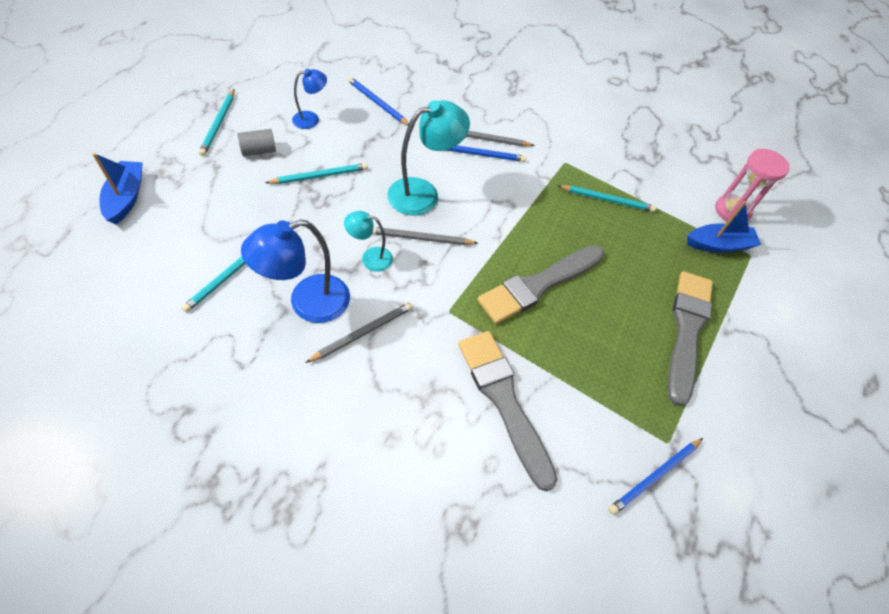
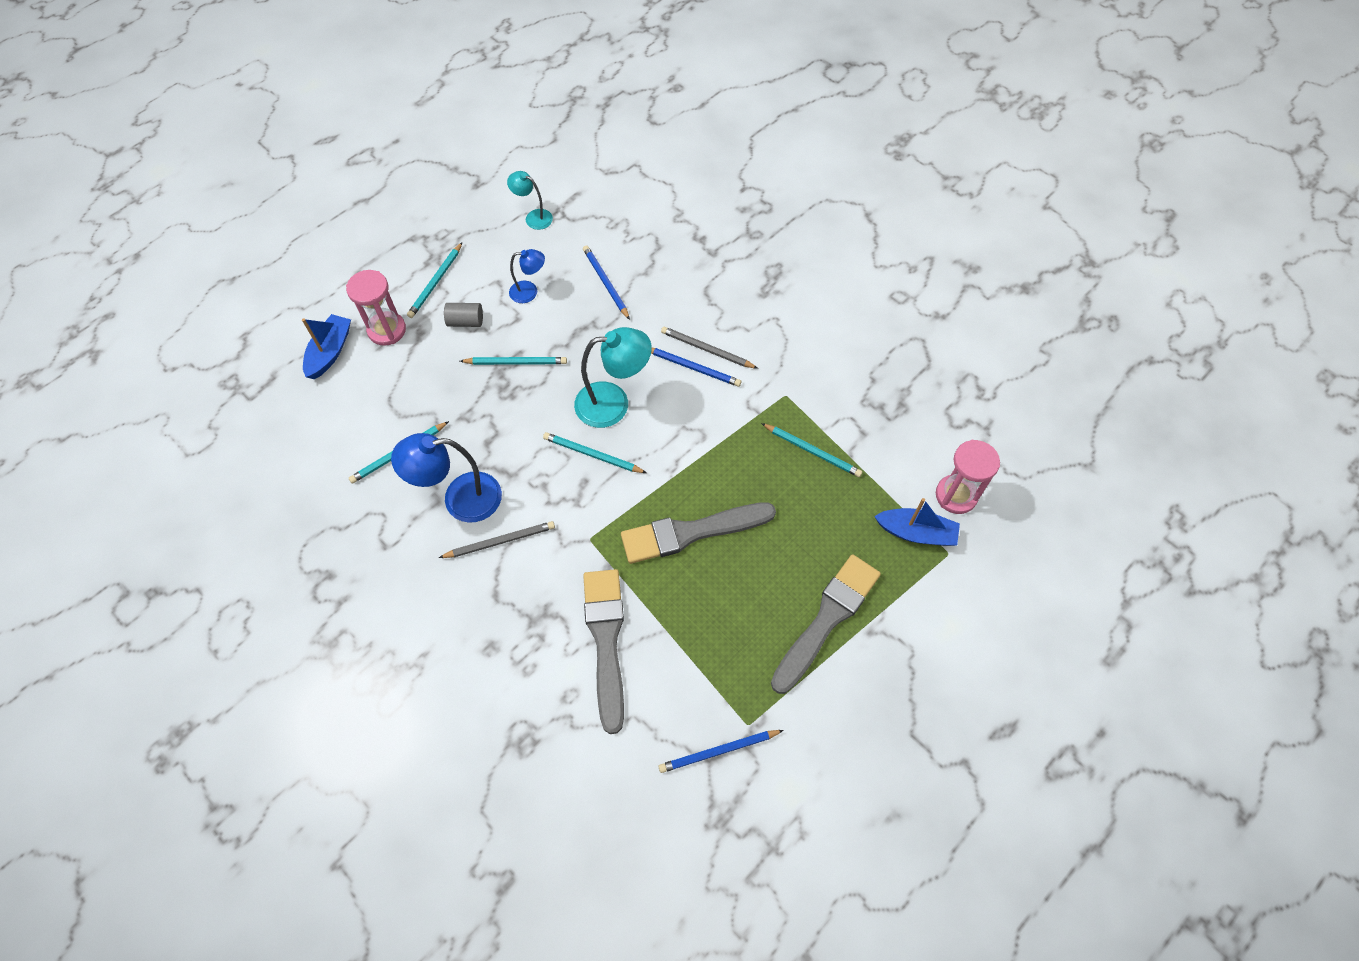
camera: 25 degrees right, 5 degrees up
turquoise lamp [344,211,393,272] -> turquoise lamp moved to [507,171,553,230]
grey pencil [372,227,478,245] -> turquoise pencil [543,432,647,473]
none -> pink hourglass [346,270,406,346]

